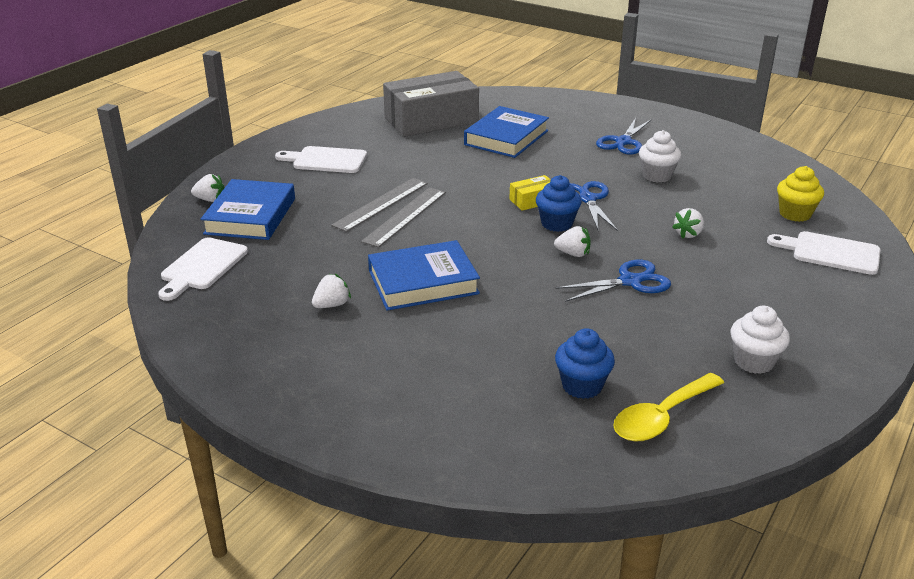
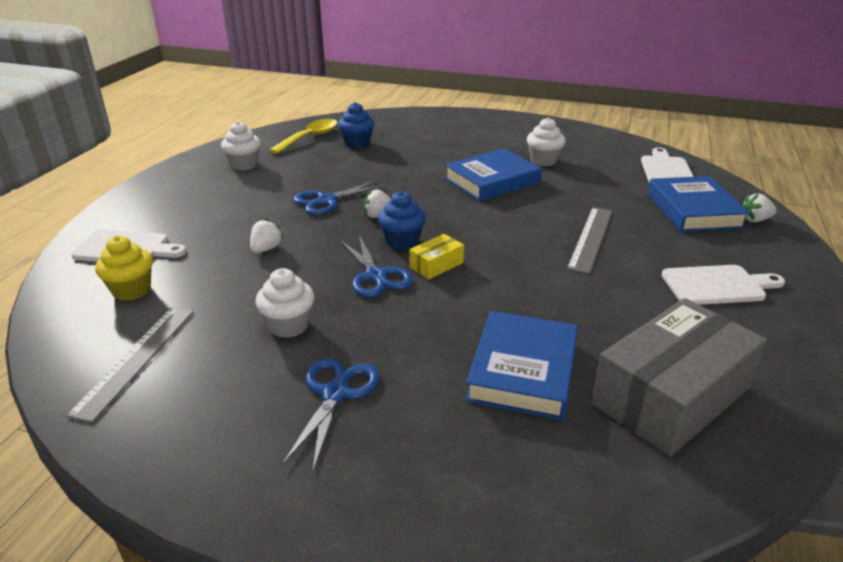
camera: 165 degrees right, 0 degrees up
white strawberry [312,274,351,308] -> white cupcake [527,117,565,166]
grey ruler [361,187,446,248] -> grey ruler moved to [66,307,193,423]

